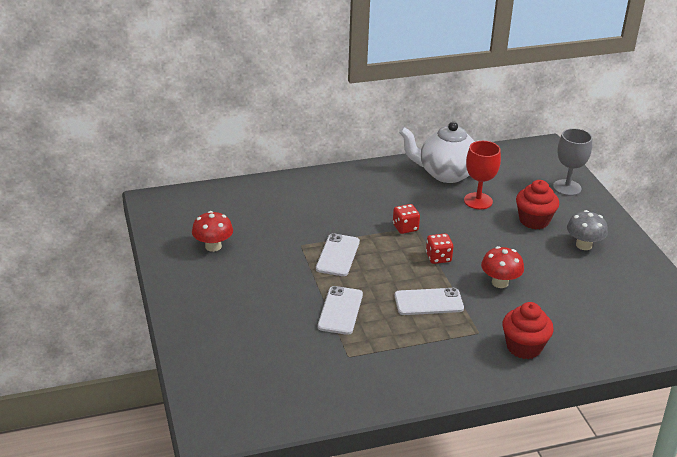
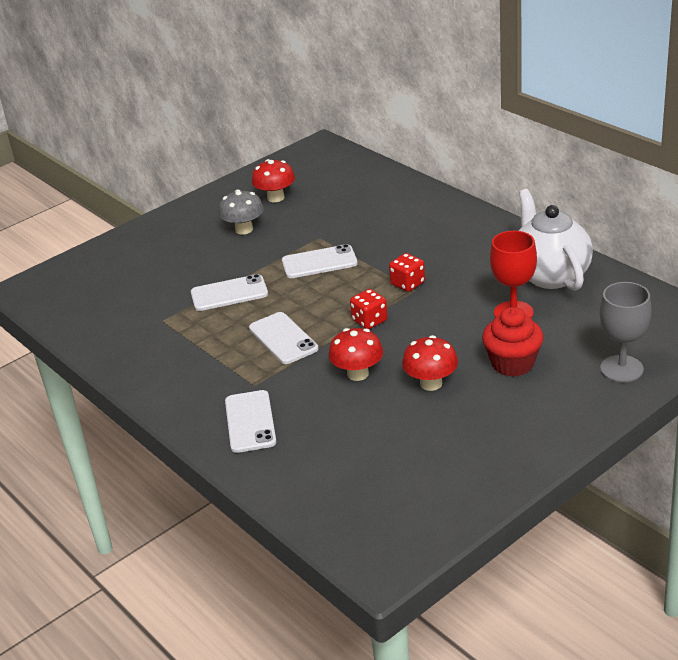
camera: 70 degrees right, 0 degrees up
red cupcake [503,302,554,359] -> white phone [225,390,277,453]
grey mushroom [567,210,608,250] -> grey mushroom moved to [219,189,264,235]
none -> red mushroom [402,335,458,391]

